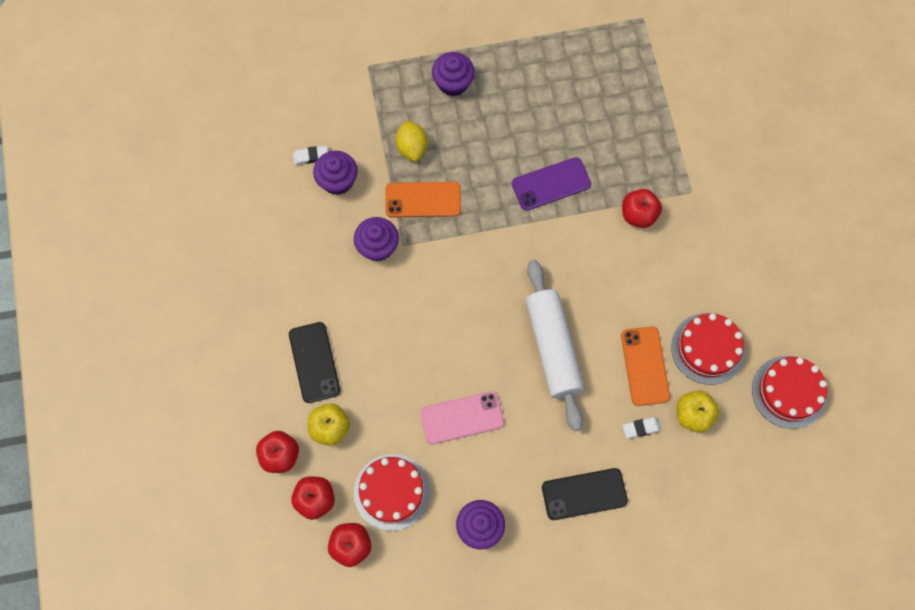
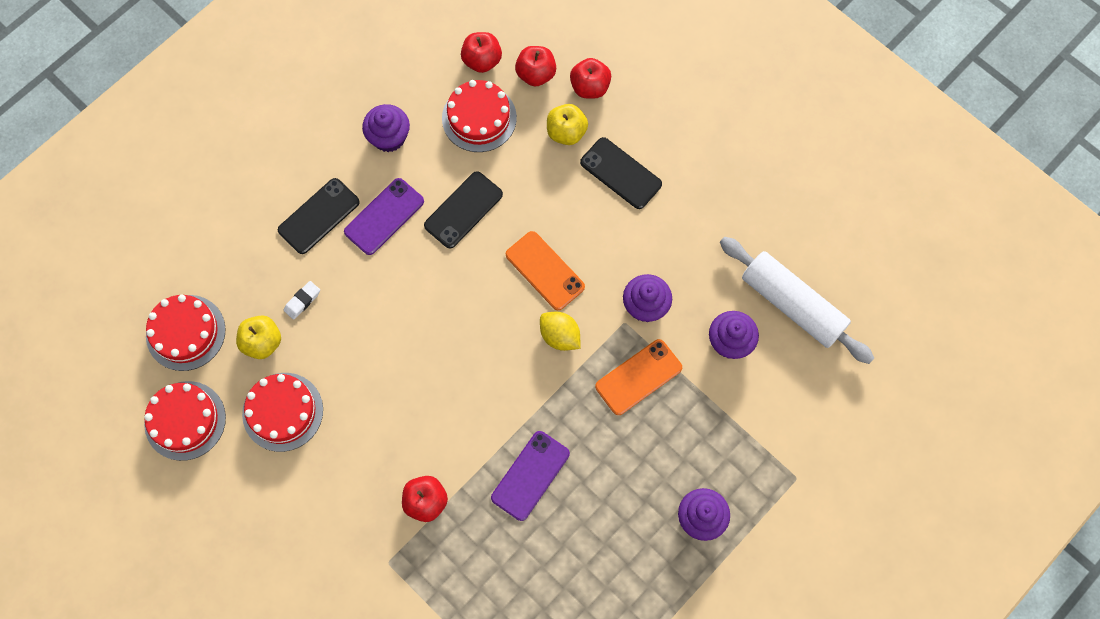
camera: 145 degrees right, 0 degrees up
white eraser [293,146,328,165] -> none
yellow lemon [396,120,428,162] -> yellow lemon moved to [540,312,581,351]
pink phone [420,391,504,444] -> black phone [424,171,503,249]
white rolling pin [526,260,584,431] -> white rolling pin moved to [720,237,874,364]
orange phone [621,326,670,406] -> orange phone moved to [506,231,585,310]
none -> red cake [146,295,225,371]
none -> purple phone [344,178,424,255]

